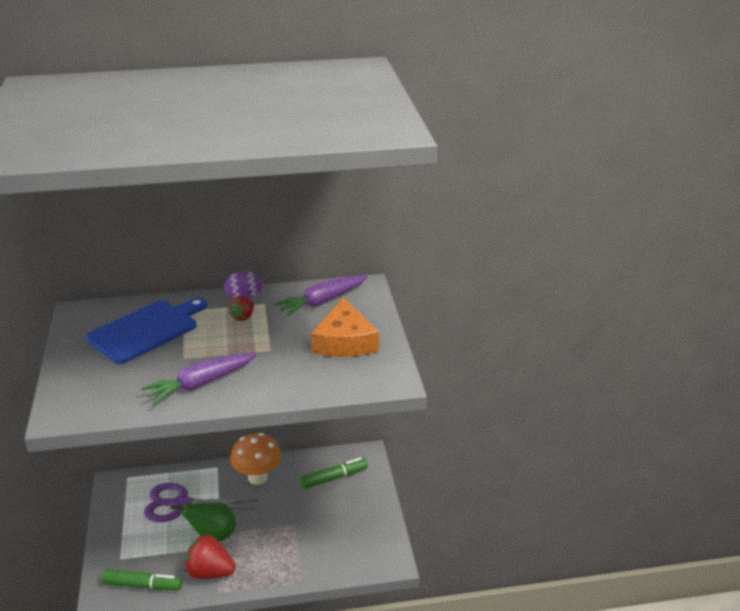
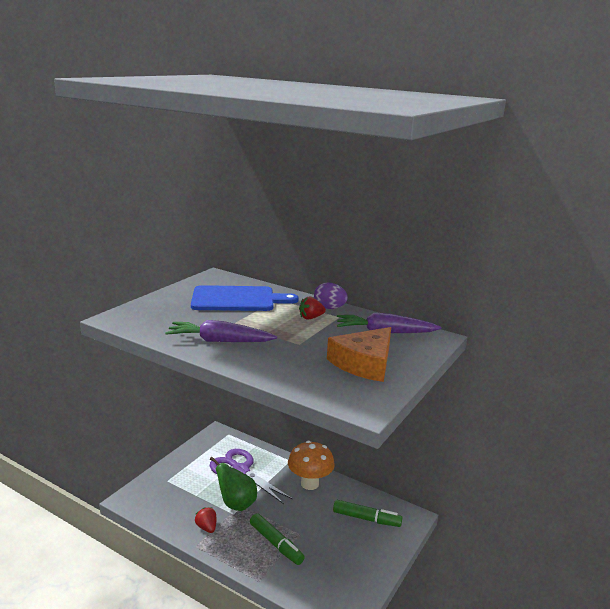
camera: 40 degrees right, 10 degrees down
green marker [102,569,182,590] -> green marker moved to [250,513,305,565]
red strawberry [184,534,236,579] -> red strawberry [195,507,216,533], size x0.56

